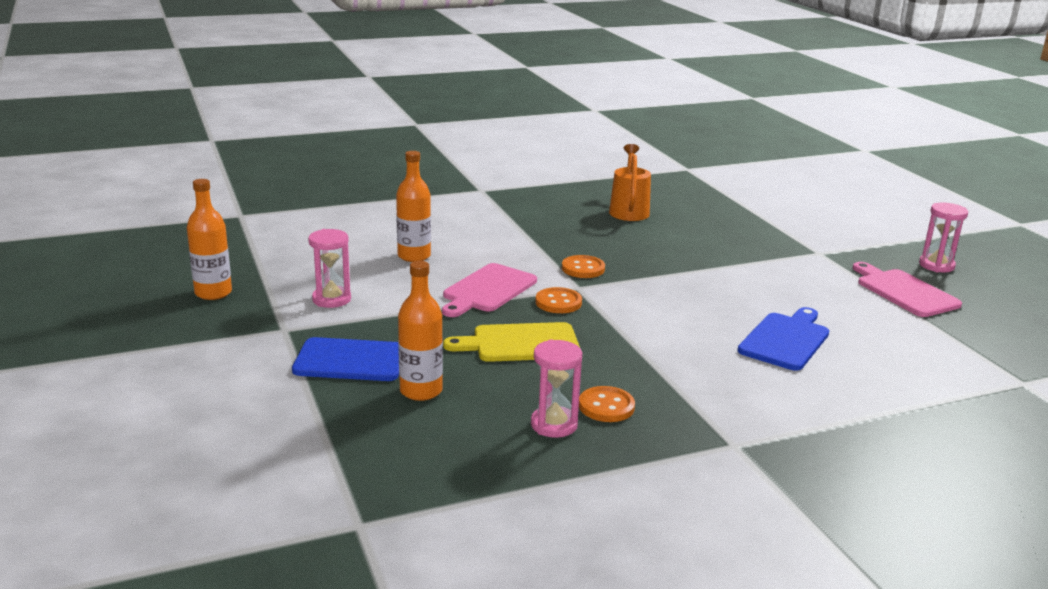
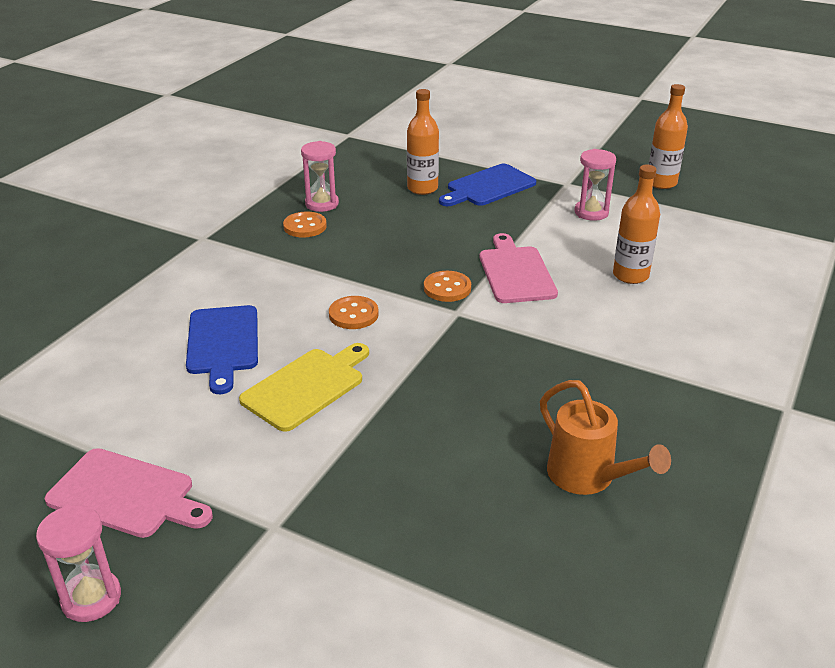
camera: 140 degrees right, 10 degrees up
yellow cutting board [443,322,580,362] -> yellow cutting board moved to [239,343,369,432]
orange button [562,255,605,278] -> orange button moved to [329,296,379,329]

